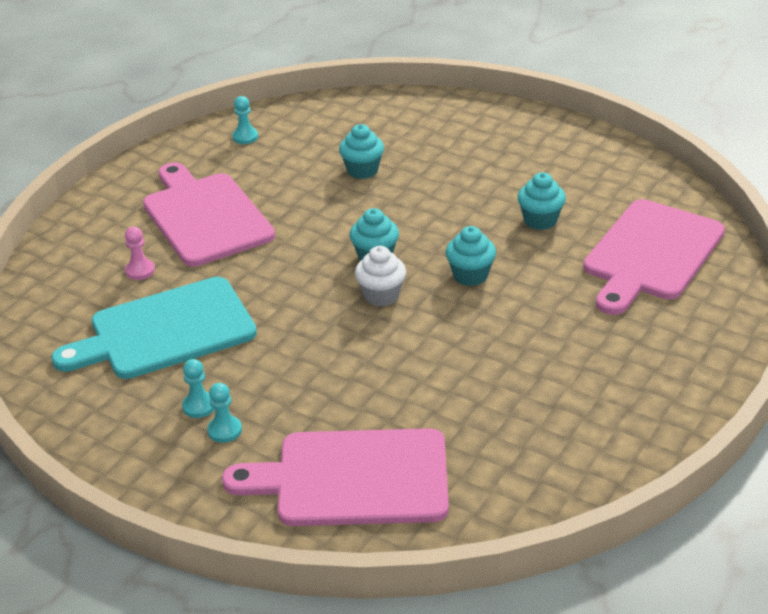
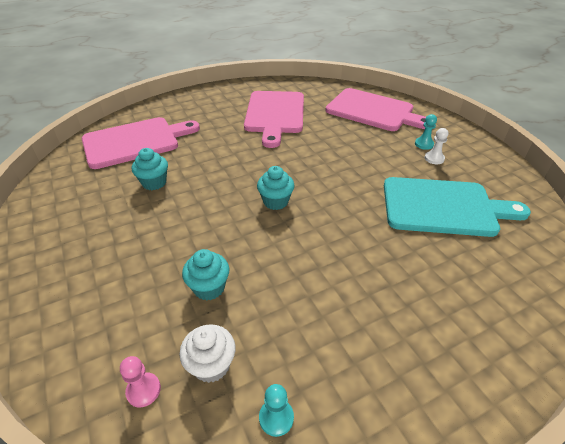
camera: 150 degrees left, 5 degrees up
pink pawn [125,227,155,280] -> pink pawn moved to [120,356,161,408]
pink cutting board [143,162,275,266] -> pink cutting board moved to [244,91,304,148]
turquoise pawn [182,359,215,418] -> white pawn [425,128,448,164]
white cupcake [355,246,406,307] -> white cupcake moved to [180,324,236,383]
turquoise cupcake [445,226,496,286] -> none

